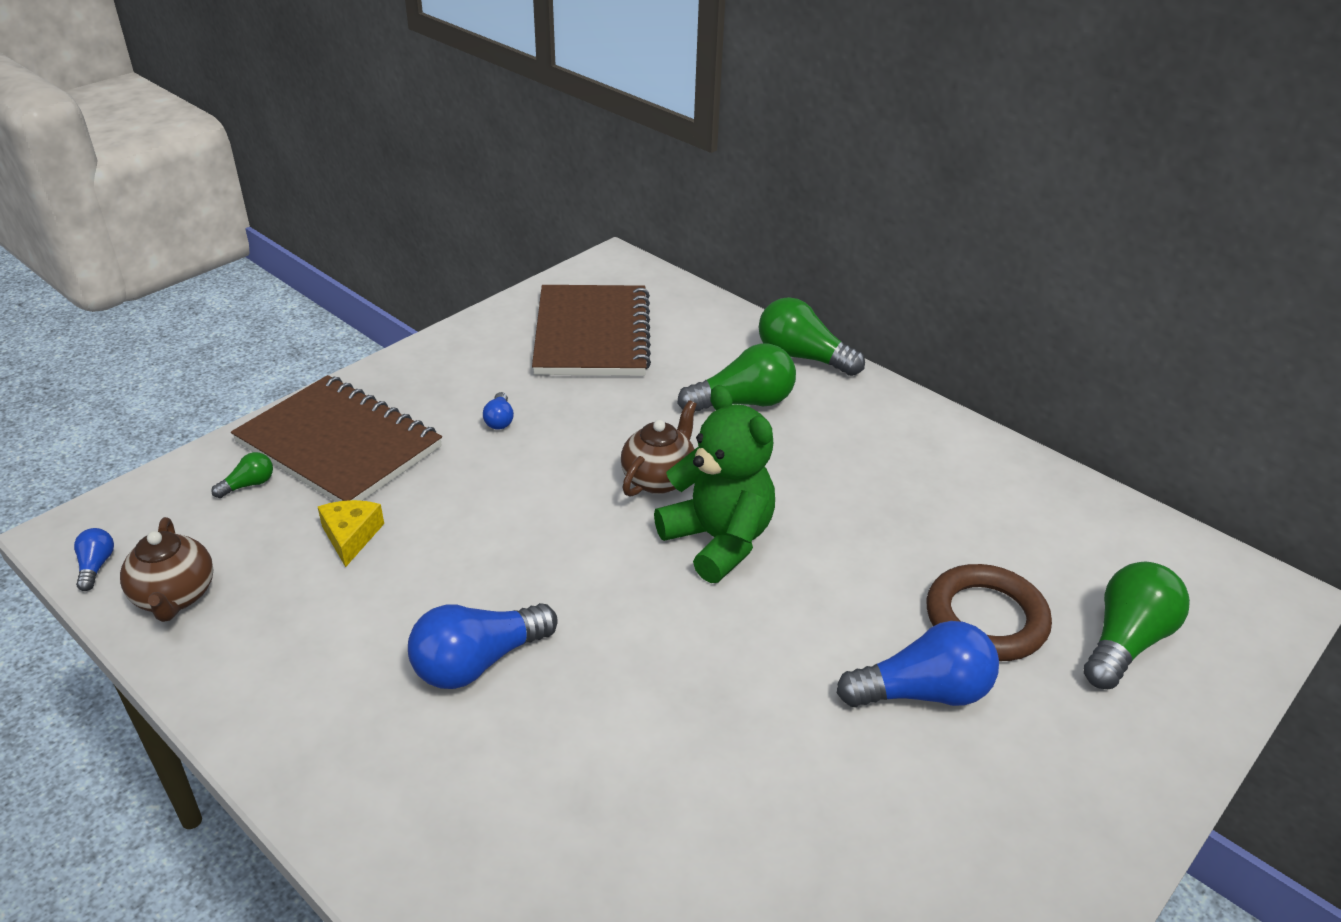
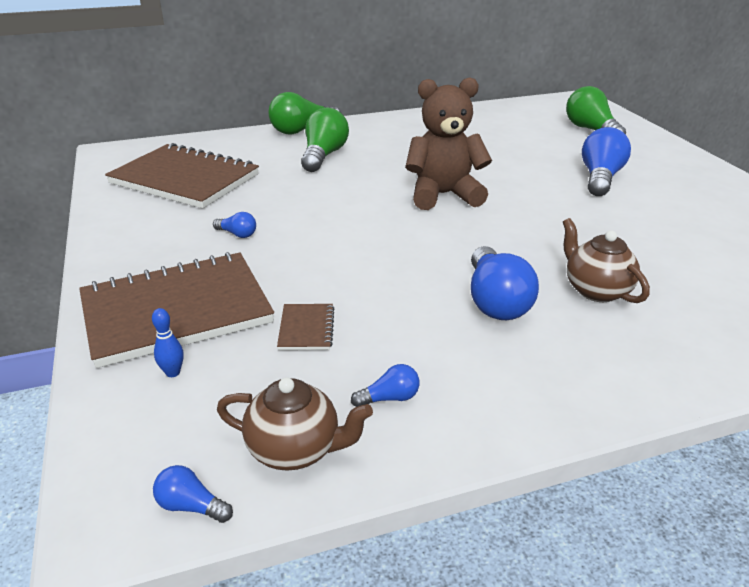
camera: 60 degrees left, 5 degrees down
green light bulb [211,452,273,498] -> blue bowling pin [152,308,184,377]
yellow cheese [318,500,384,567] -> brown notebook [277,304,335,350]
brown teapot [621,400,697,497] -> brown teapot moved to [563,218,650,303]
green teddy bear [654,385,775,583] -> brown teddy bear [405,77,492,210]
brown ring [926,564,1052,661] -> none
none -> blue light bulb [351,364,419,407]

